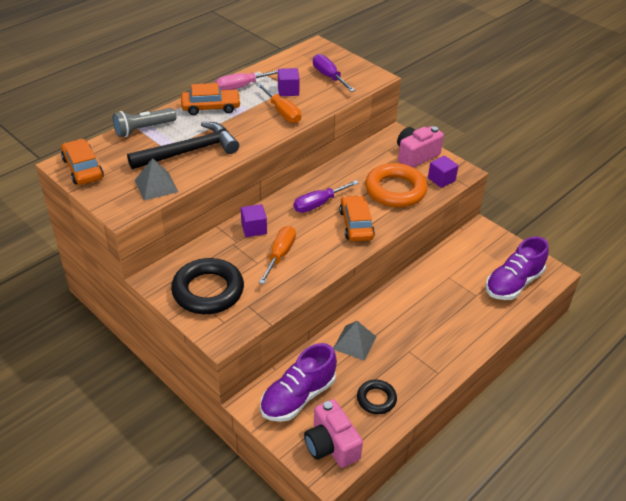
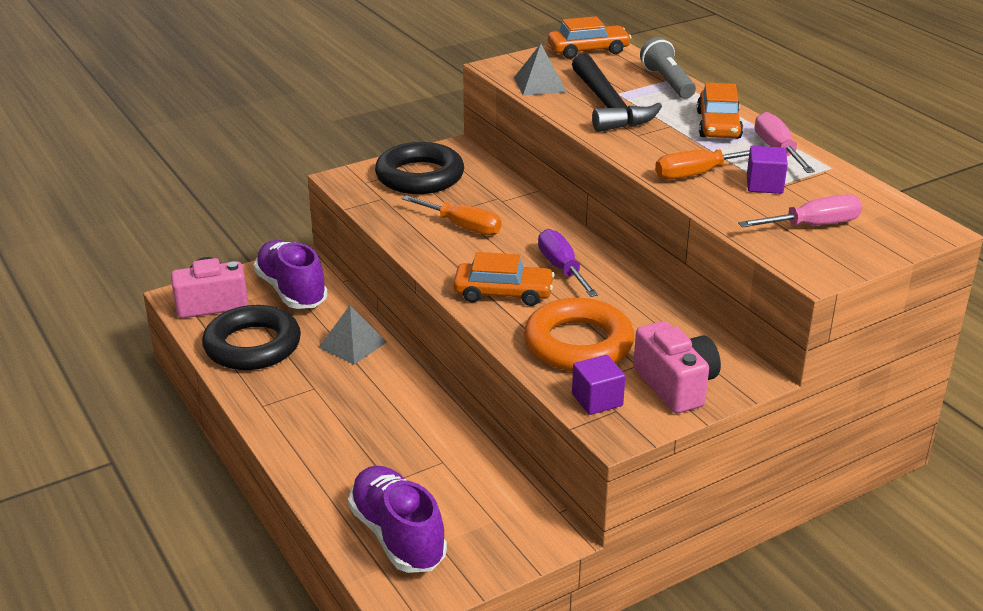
camera: 105 degrees right, 10 degrees down
purple cube [241,204,267,237] -> none
purple screwdriver [313,54,355,92] -> pink screwdriver [738,194,862,228]
black ring [357,380,397,414] -> black ring [202,305,301,370], size x1.82

